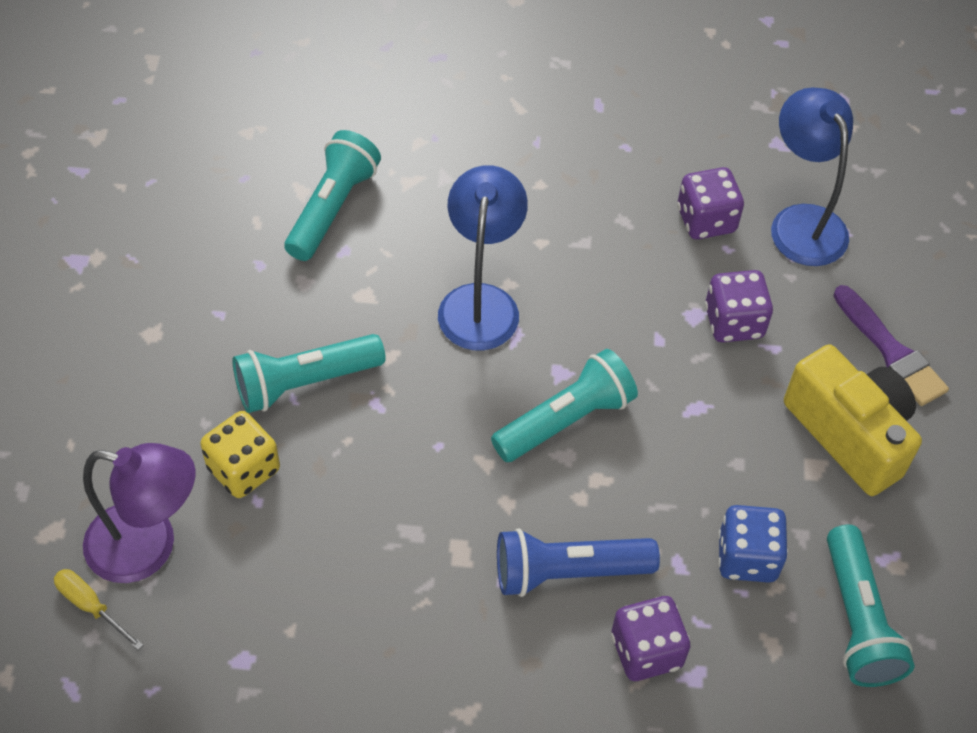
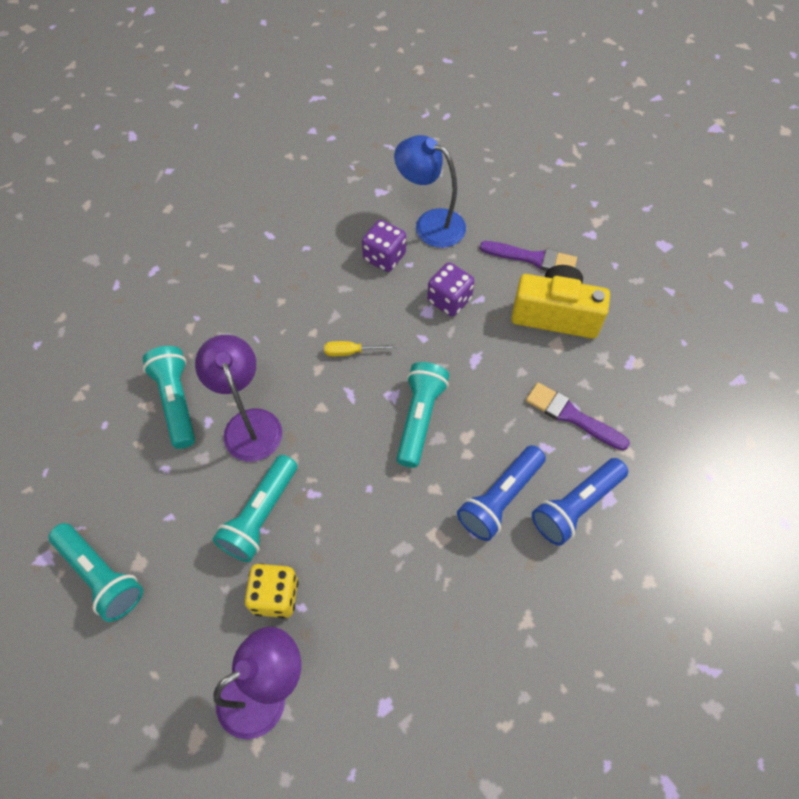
camera: 40 degrees left, 5 degrees up
yellow screwdriver [54,569,143,650] -> yellow screwdriver moved to [324,341,396,356]
blue lamp [438,165,528,350] -> none
purple dice [611,596,690,681] -> blue flashlight [532,458,628,546]
blue dice [718,505,788,583] -> purple brush [526,383,630,451]
turquoise flashlight [827,525,915,687] -> turquoise flashlight moved to [49,523,143,622]
none -> purple lamp [195,335,282,462]

